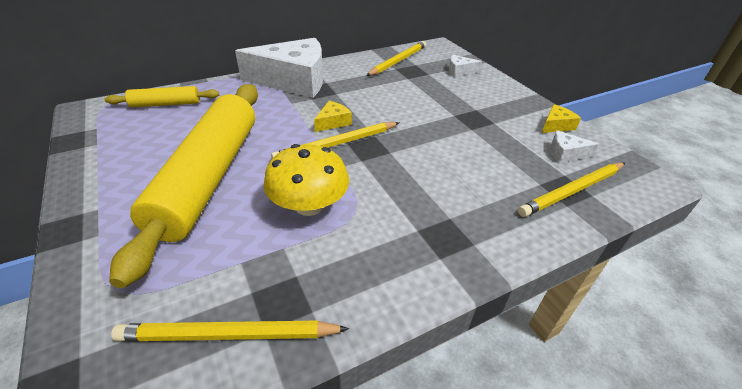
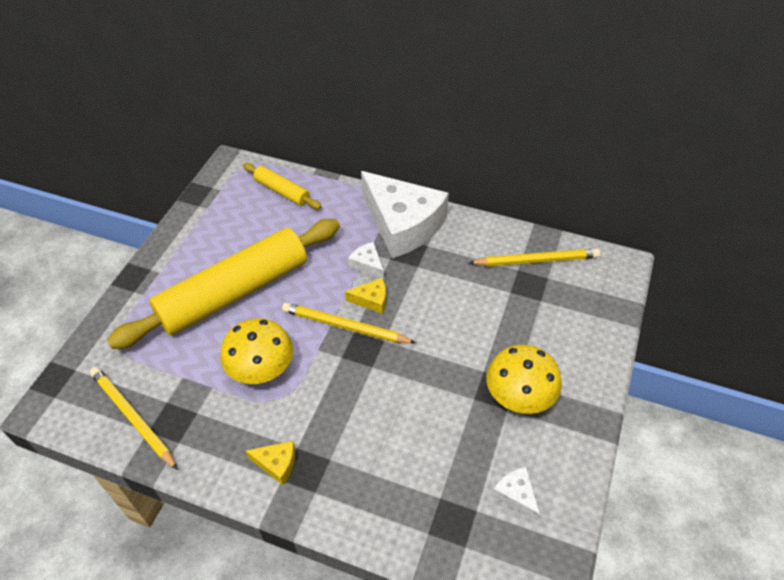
camera: 50 degrees right, 10 degrees up
white cheese [449,55,482,77] -> white cheese moved to [348,242,384,279]
yellow pencil [518,163,625,217] -> none
yellow cheese [542,104,581,133] -> yellow cheese moved to [245,441,295,485]
none -> yellow mushroom [486,345,562,414]

